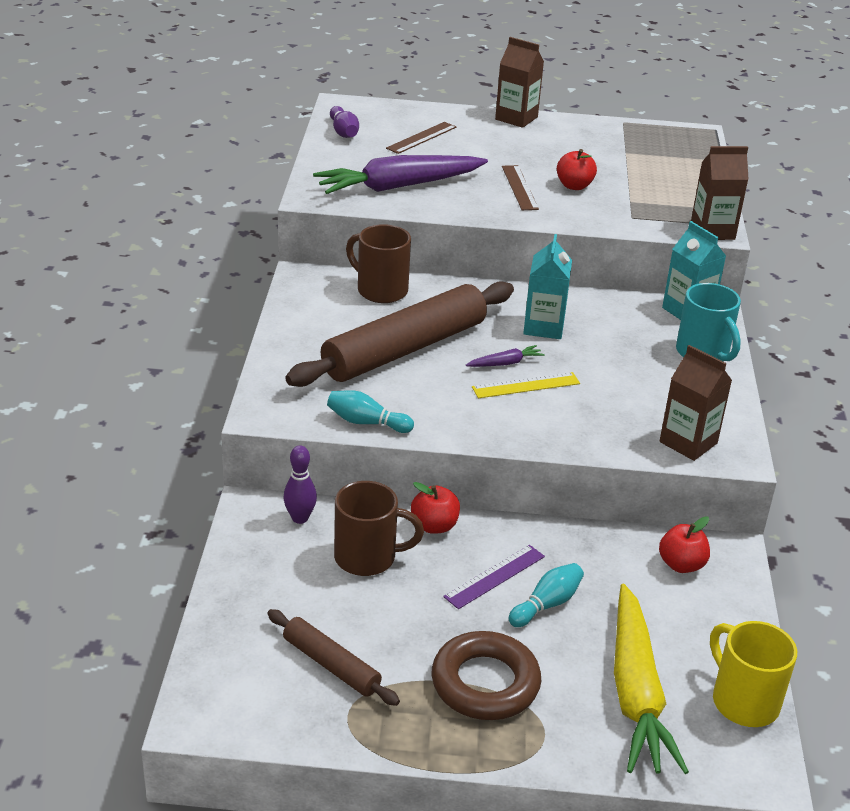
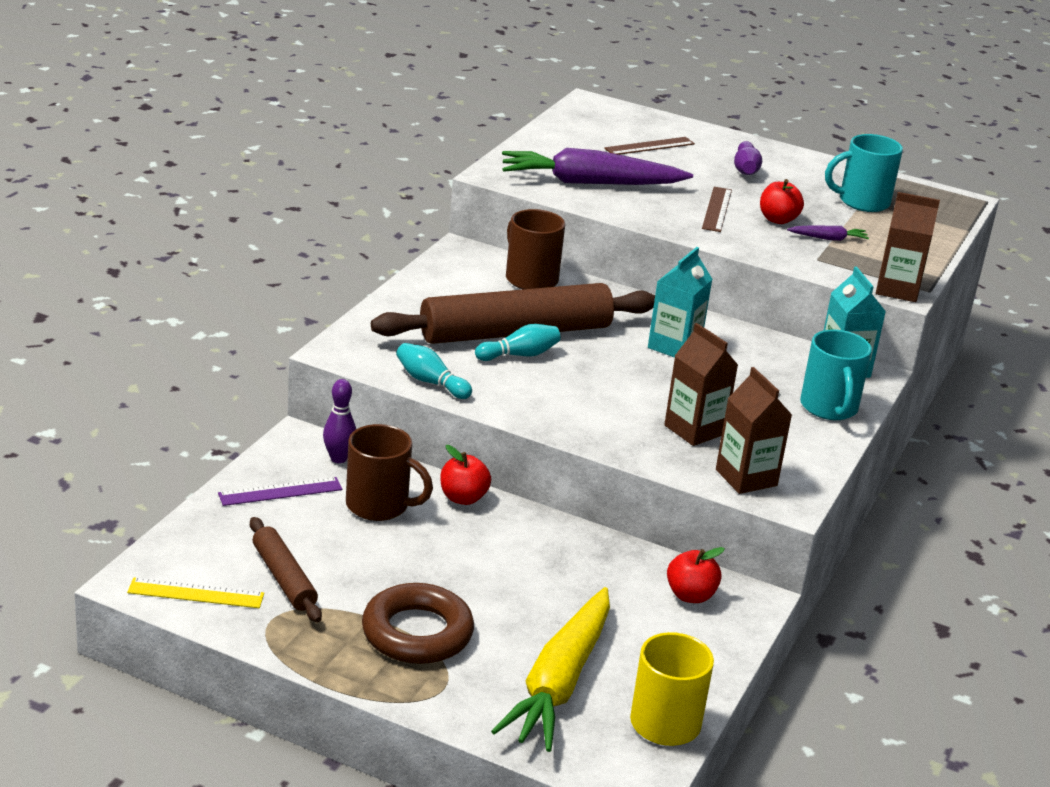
camera: 20 degrees right, 5 degrees down
purple bowling pin [330,106,359,138] -> purple bowling pin moved to [734,141,762,175]
purple ruler [443,545,545,609] -> purple ruler moved to [218,477,342,506]
purple carrot [466,345,545,367] -> purple carrot moved to [787,225,869,241]
yellow ruler [472,372,580,398] -> yellow ruler moved to [127,578,264,608]
brown carton [495,37,544,128] -> brown carton moved to [664,323,738,446]
turquoise bowling pin [509,563,584,627] -> turquoise bowling pin moved to [475,324,561,361]
none -> turquoise mug [825,134,903,212]

